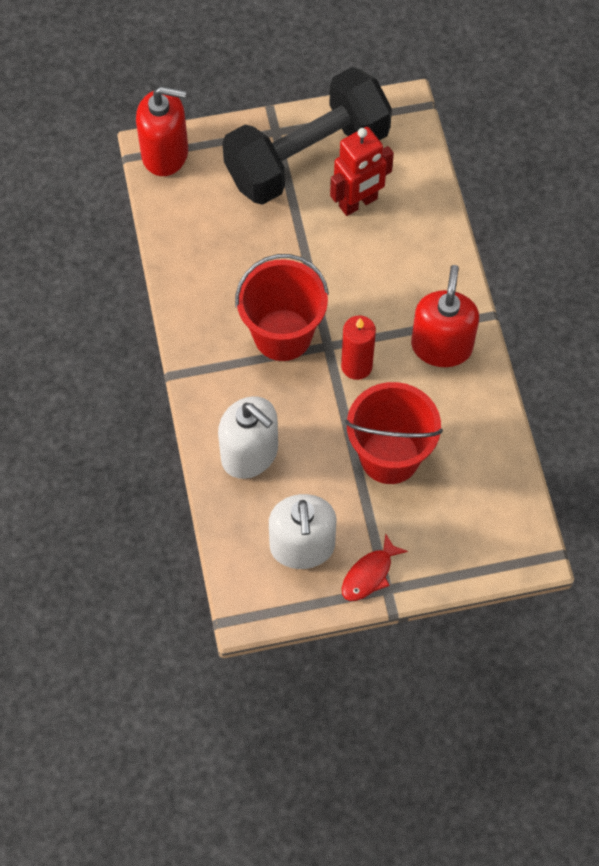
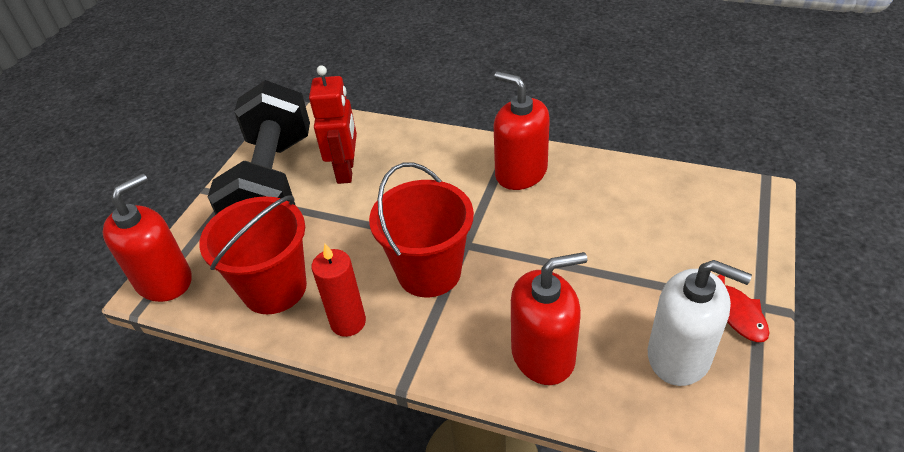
camera: 55 degrees left, 20 degrees down
white soap dispenser [218,396,278,479] -> red soap dispenser [511,252,587,385]
red candle [341,315,376,380] -> red candle moved to [311,244,366,337]
red bucket [345,382,443,484] -> red bucket moved to [199,195,307,314]

